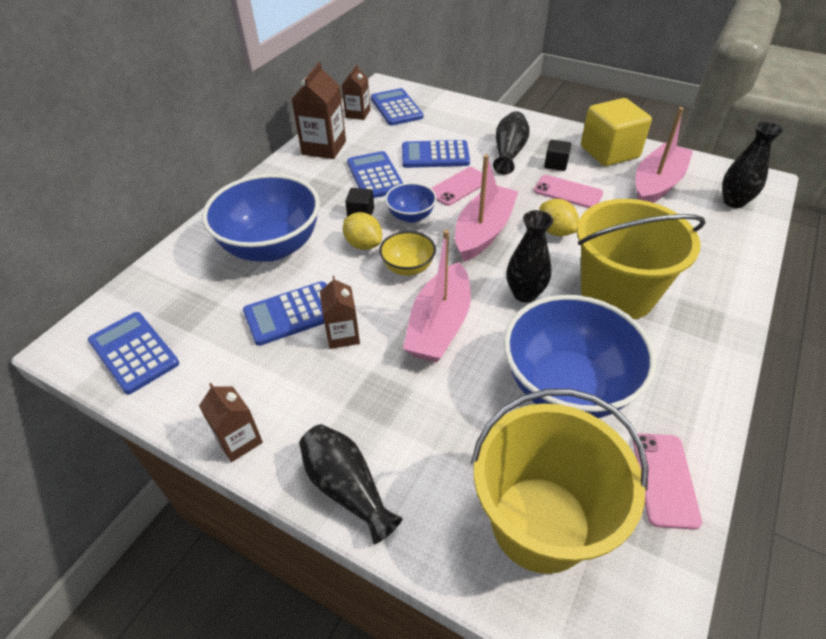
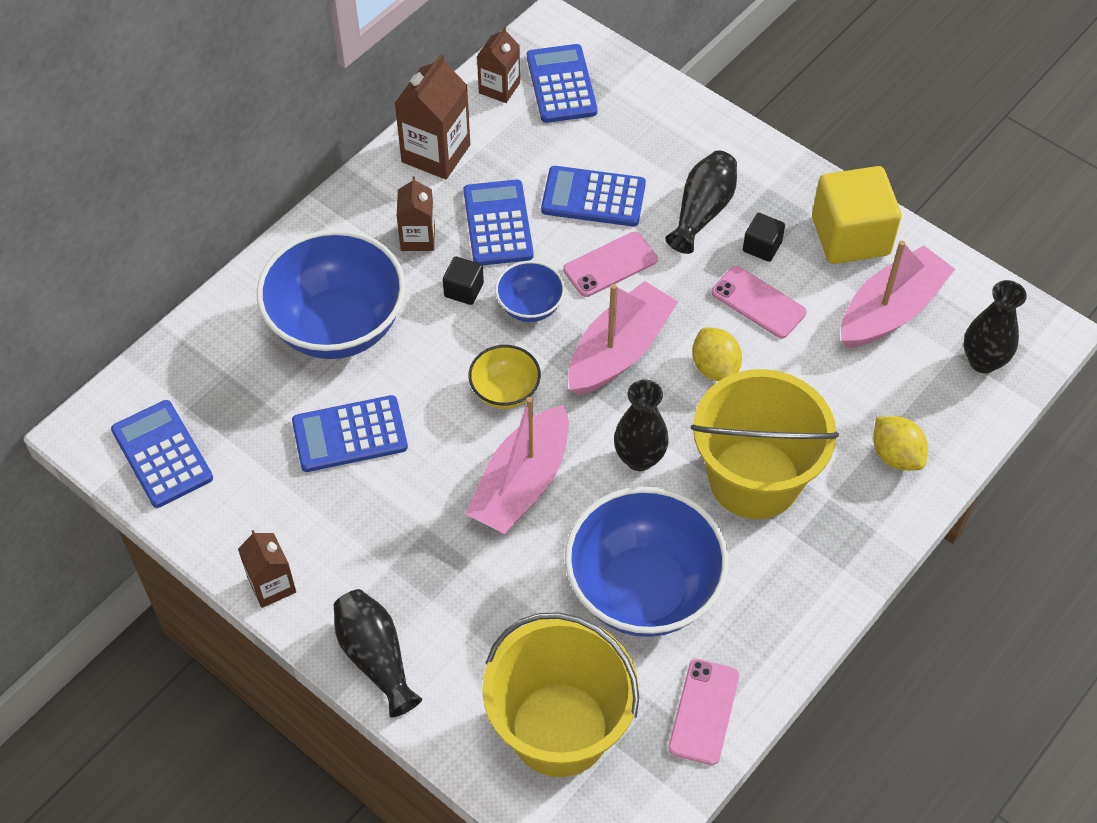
camera: 10 degrees right, 10 degrees up
brown carton [320,276,360,349] -> brown carton moved to [397,177,435,251]
yellow lemon [343,212,382,250] -> yellow lemon moved to [873,416,928,471]

